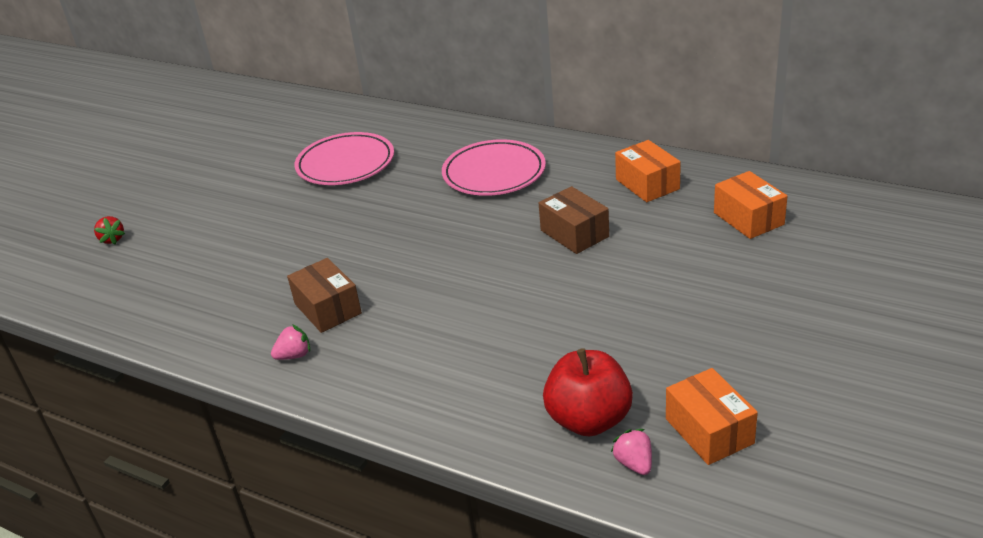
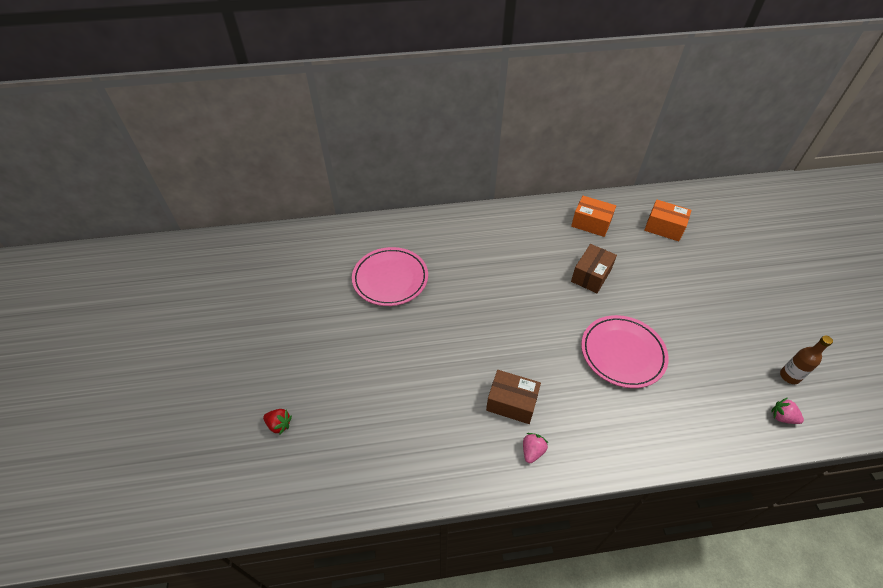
camera: 40 degrees left, 15 degrees up
pink plate [442,139,546,196] -> pink plate moved to [581,315,669,388]
brown box [539,186,609,254] -> brown box turned 75 degrees counterclockwise [571,244,617,293]
red apple [543,348,633,436] -> none
orange box [666,368,758,465] -> brown bottle [780,336,833,384]

